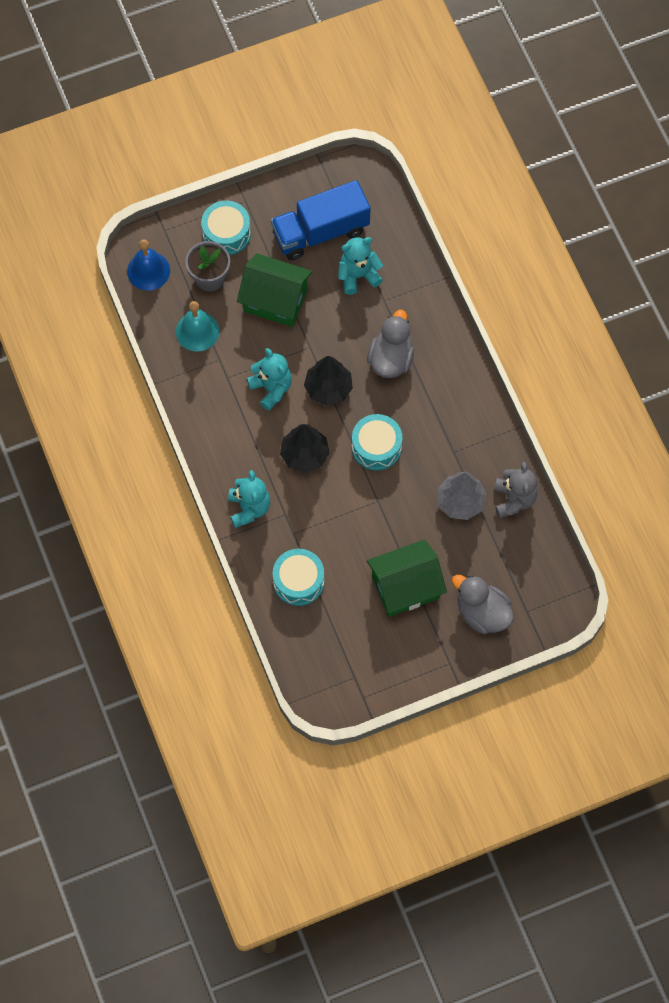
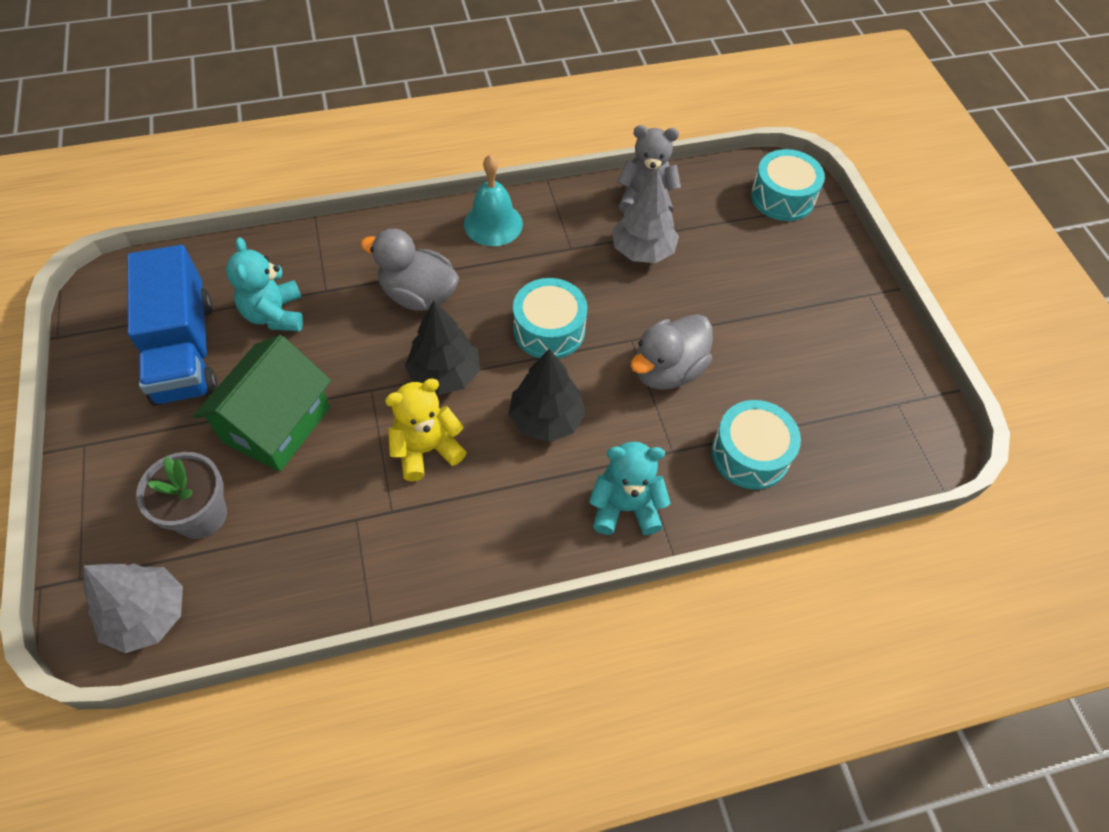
camera: 85 degrees left, 10 degrees down
blue bell [127,239,170,291] -> grey tree [84,563,183,653]
turquoise bell [176,301,219,351] -> turquoise bell moved to [464,155,523,246]
turquoise drum [201,200,251,255] -> turquoise drum moved to [751,149,825,221]
turquoise teddy bear [247,348,292,411] -> yellow teddy bear [385,378,467,481]
green house [367,540,447,617] -> none
grey duck [452,575,514,634] -> grey duck moved to [631,314,713,390]

